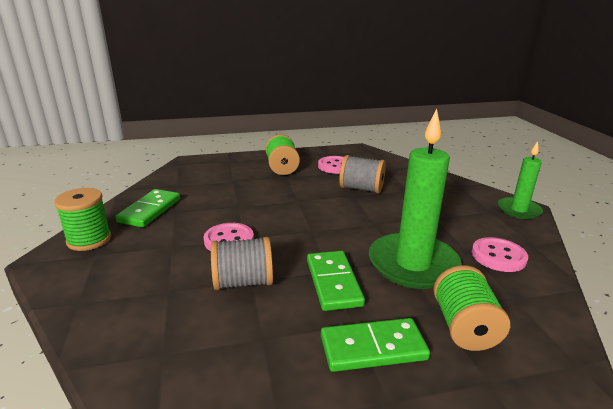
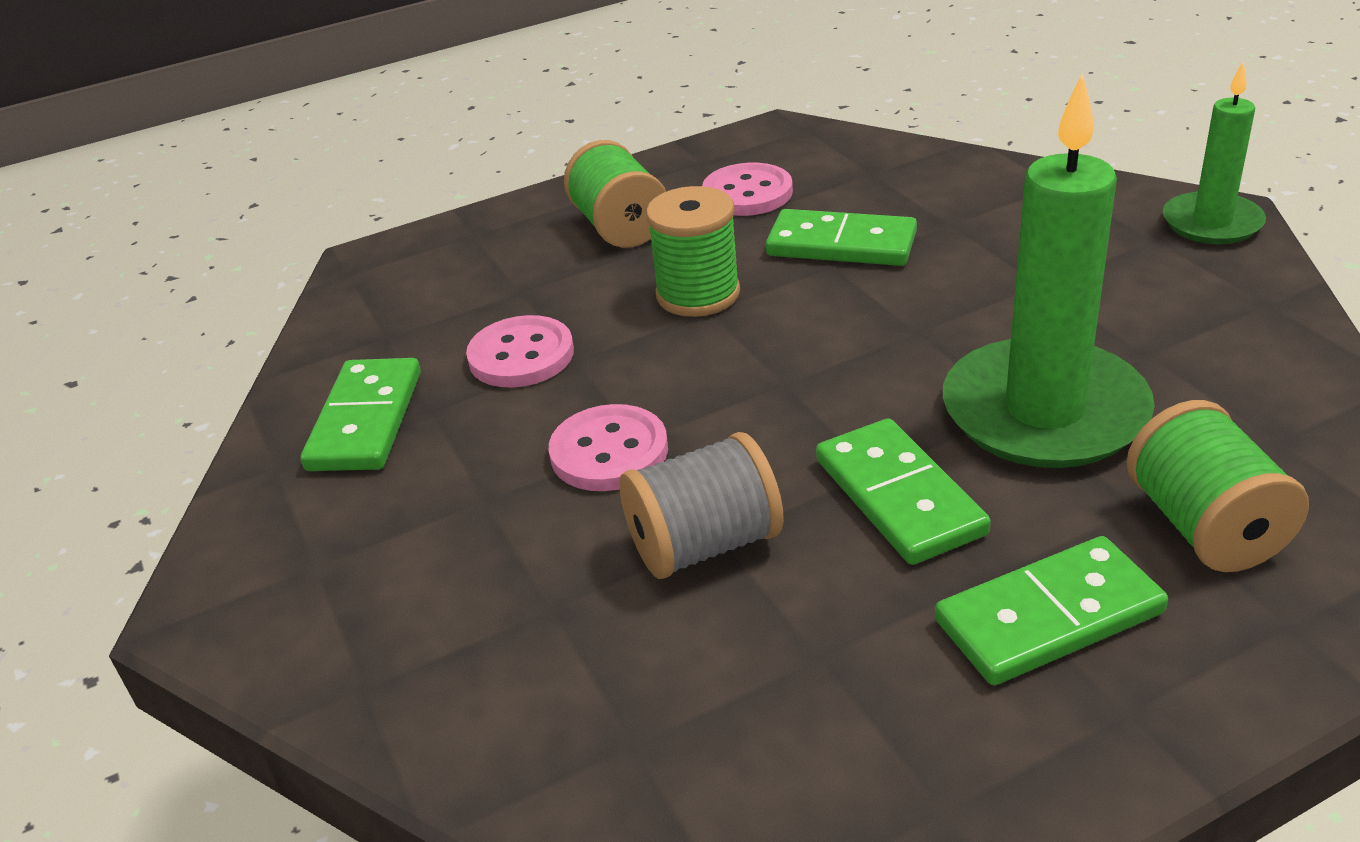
camera: 10 degrees left, 10 degrees up
green spool [54,188,111,251] -> green spool moved to [646,186,740,317]
grey spool [339,155,386,194] -> green domino [766,209,917,266]
pink button [472,237,528,272] -> pink button moved to [466,315,574,388]

